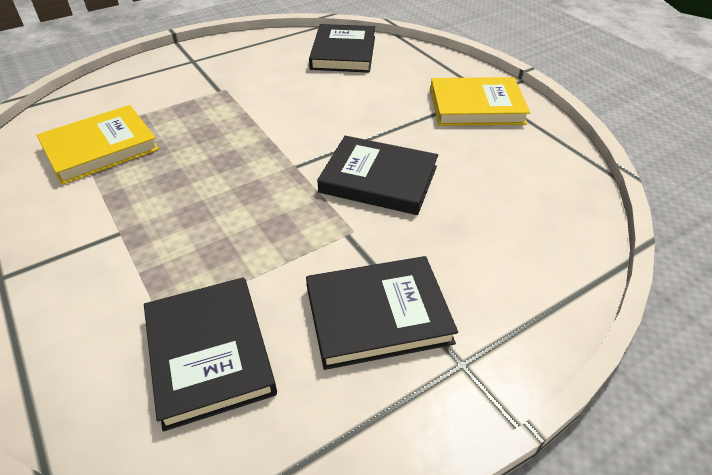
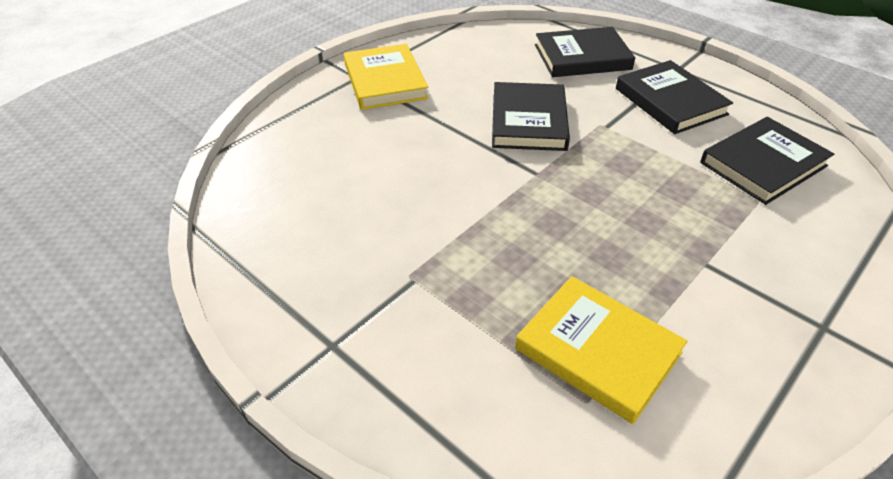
camera: 105 degrees left, 0 degrees up
black book [309,24,375,73] -> black book moved to [535,27,635,77]

